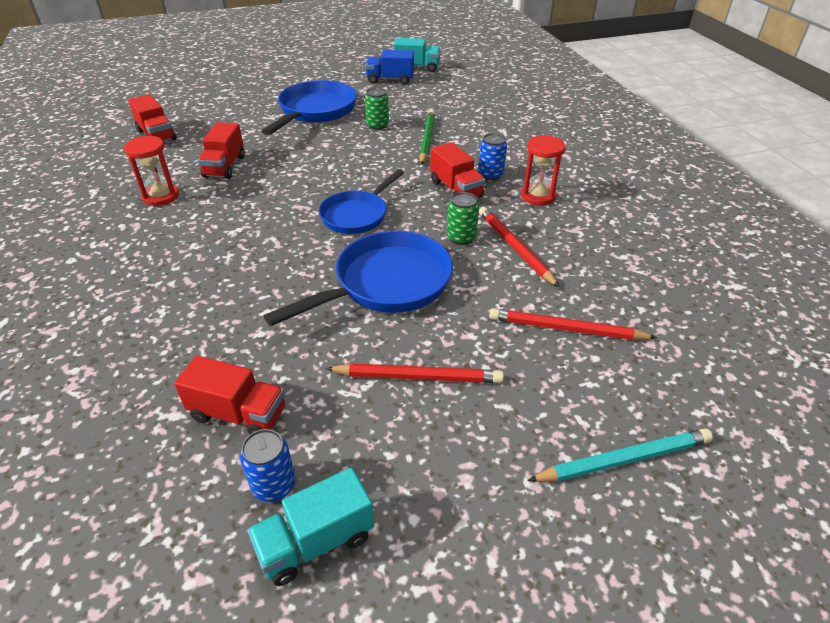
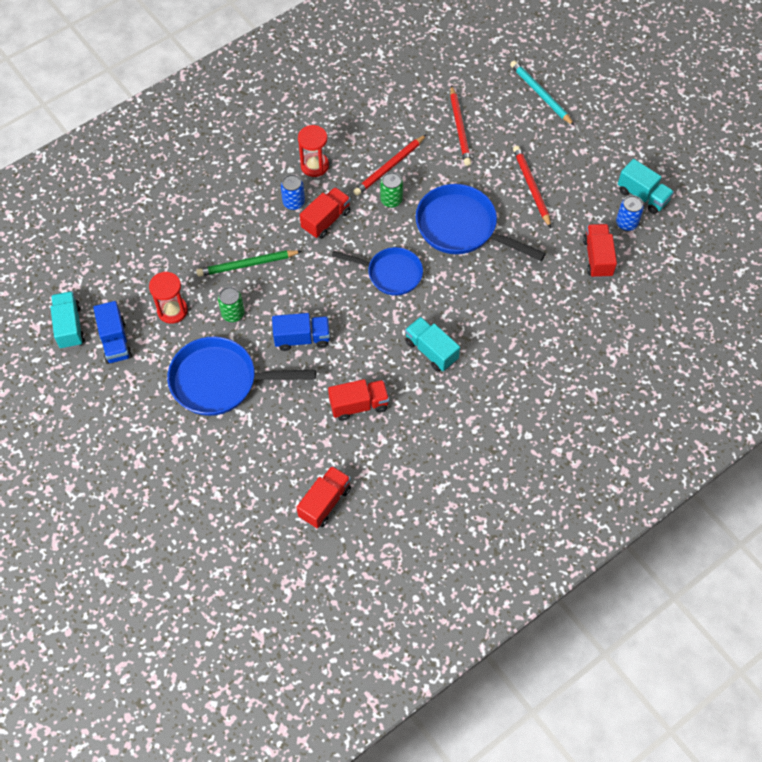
camera: 110 degrees left, 20 degrees up
red hourglass [124,136,179,206] -> red hourglass moved to [149,272,188,324]
none -> blue truck [272,313,330,351]
none -> turquoise truck [405,317,460,372]

